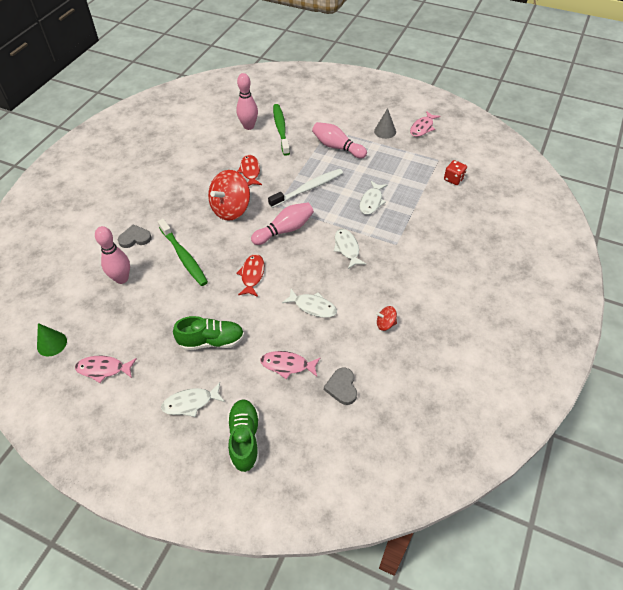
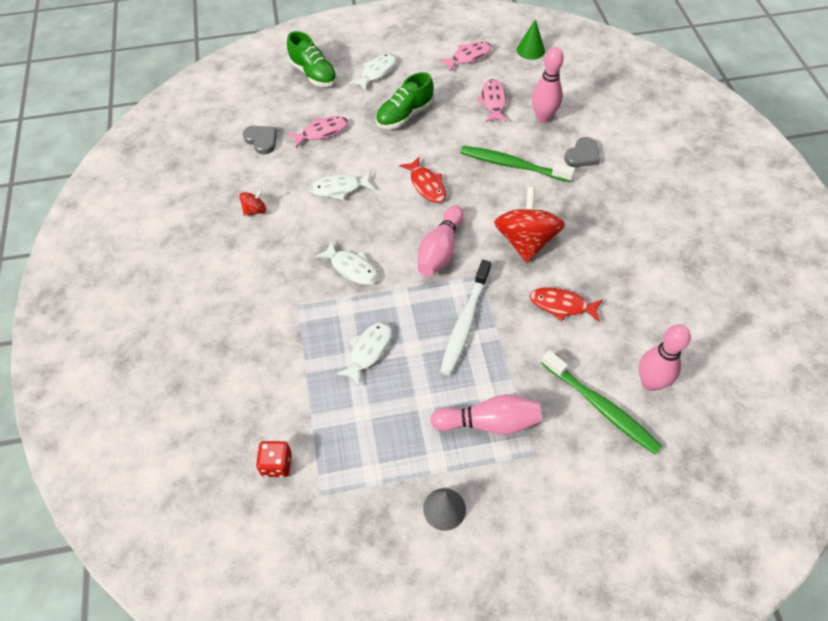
camera: 145 degrees right, 5 degrees up
red fish [237,155,262,186] -> red fish turned 150 degrees clockwise [530,287,603,322]
white fish [360,181,387,215] -> white fish turned 45 degrees clockwise [336,322,392,387]
pink fish [410,111,440,137] -> pink fish moved to [476,79,508,122]

